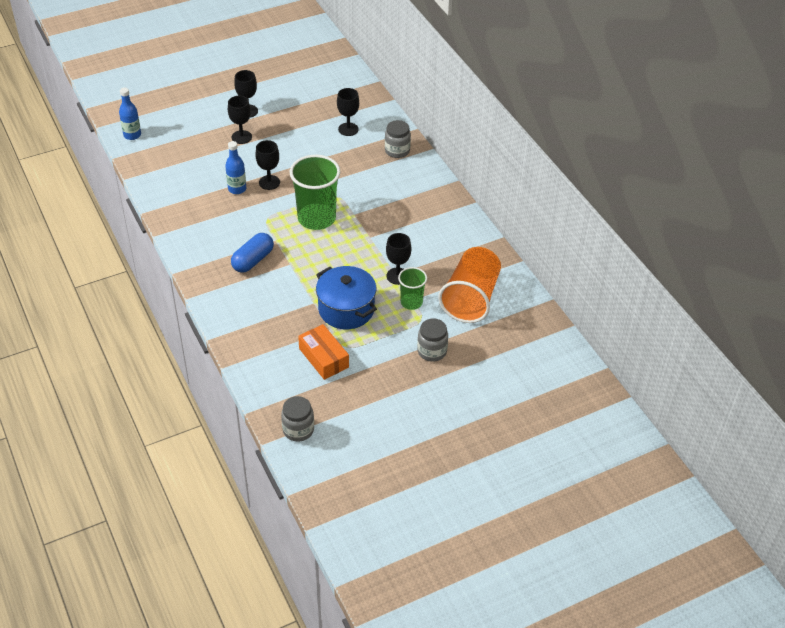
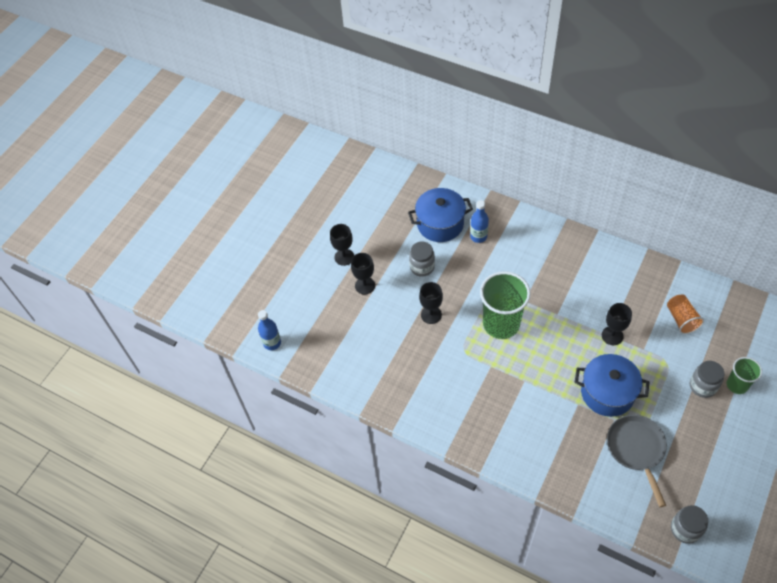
camera: 30 degrees left, 10 degrees up
blue bottle [225,141,246,194] -> blue bottle moved to [470,200,489,243]
blue capsule [231,233,274,273] -> none
orange box [298,324,349,380] -> grey pan [607,415,667,507]
black goblet [337,88,359,136] -> blue pot [408,188,473,242]
grey jar [385,120,411,158] -> grey jar moved to [409,241,435,277]
green cup [398,267,427,310] -> green cup moved to [727,357,762,394]
orange cup [438,247,501,323] -> orange cup [667,295,704,334], size x0.55

